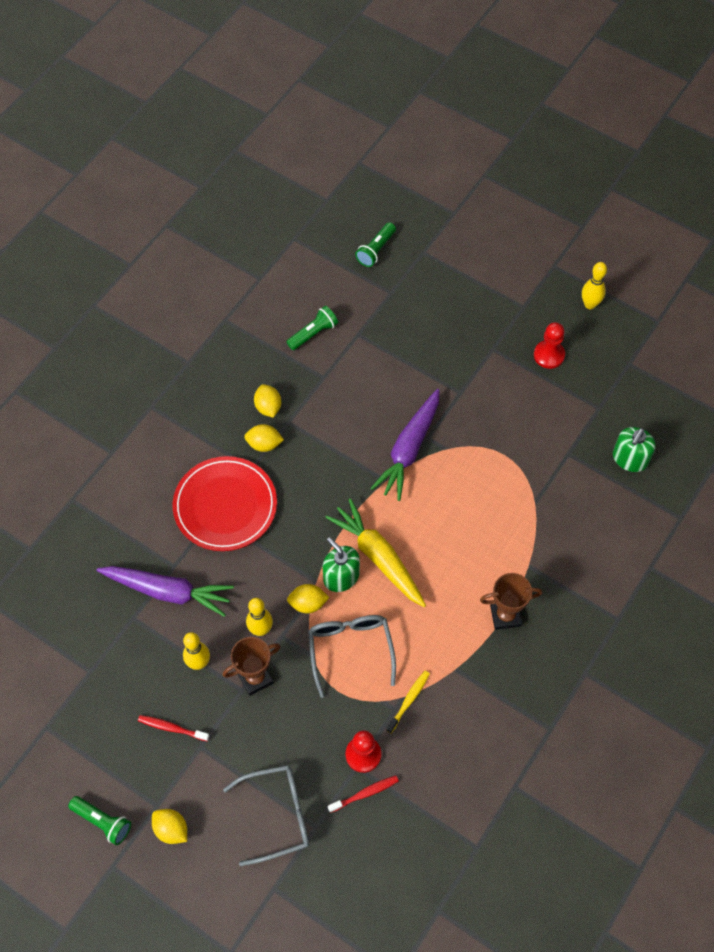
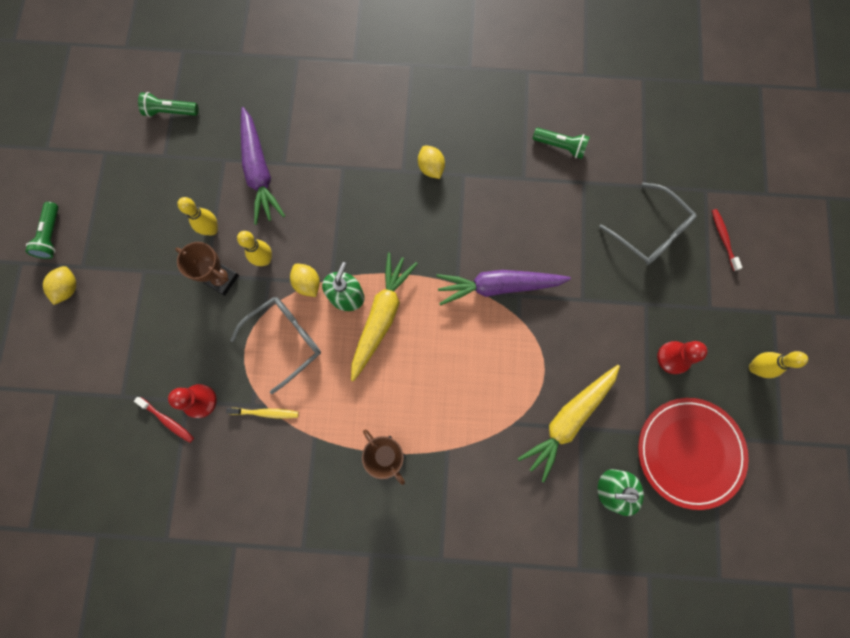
camera: 60 degrees right, 15 degrees up
red toothbrush [138,715,210,741] -> red toothbrush moved to [712,209,742,271]
red plate [173,456,277,551] -> red plate moved to [638,398,749,510]
grey glasses [223,765,309,866] -> grey glasses moved to [599,183,697,265]
yellow lemon [254,384,281,418] -> none
green flashlight [355,223,396,267] -> green flashlight moved to [138,92,199,117]
none -> yellow carrot [518,365,620,483]

